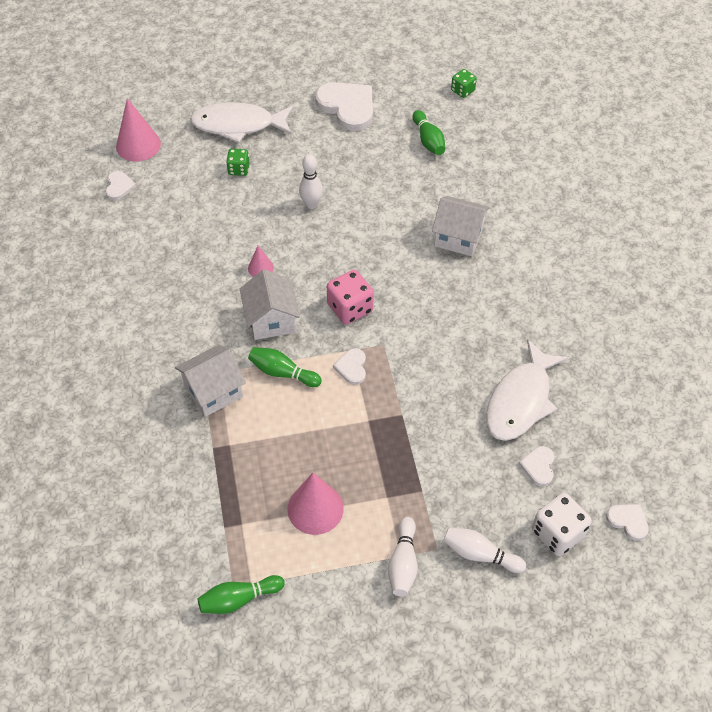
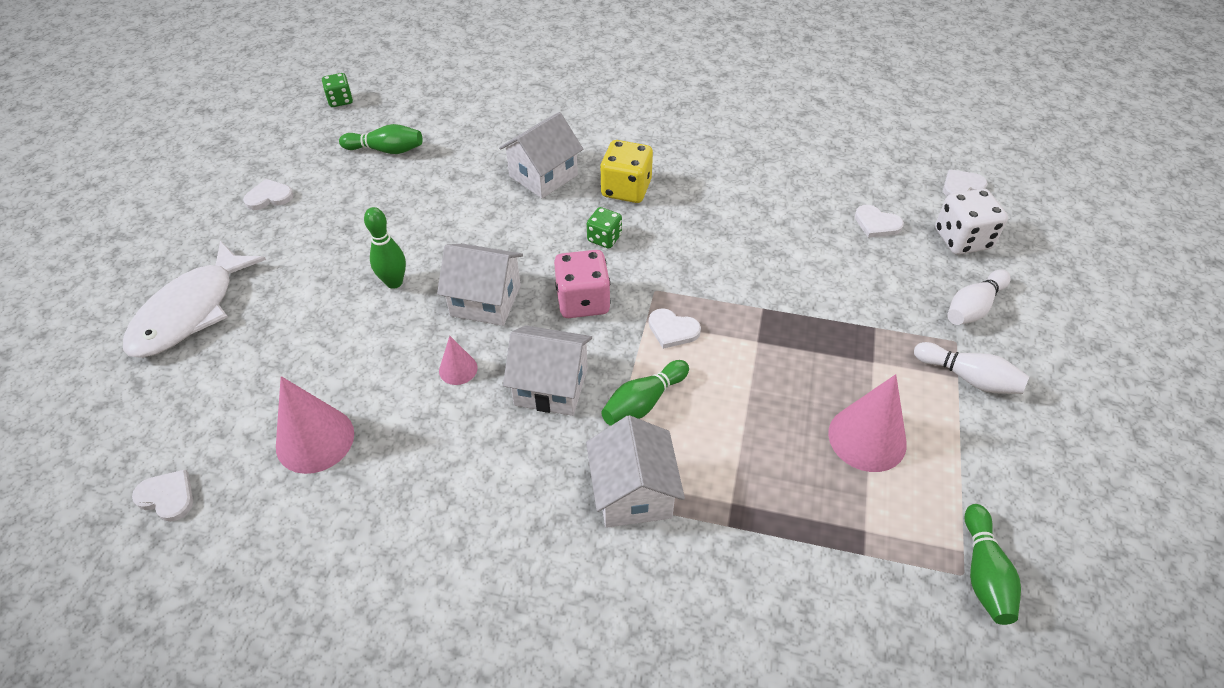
camera: 65 degrees left, 5 degrees down
pink cone [116,98,161,162] -> pink cone moved to [276,376,354,474]
green dice [226,149,250,176] -> green dice moved to [587,207,622,248]
white bowling pin [299,154,323,209] -> green bowling pin [364,207,406,289]
white heart [315,82,373,131] -> white heart [243,179,294,210], size x0.49
white fish [486,339,569,441] -> none
none -> white house [437,244,523,326]
none -> yellow dice [600,140,653,203]

